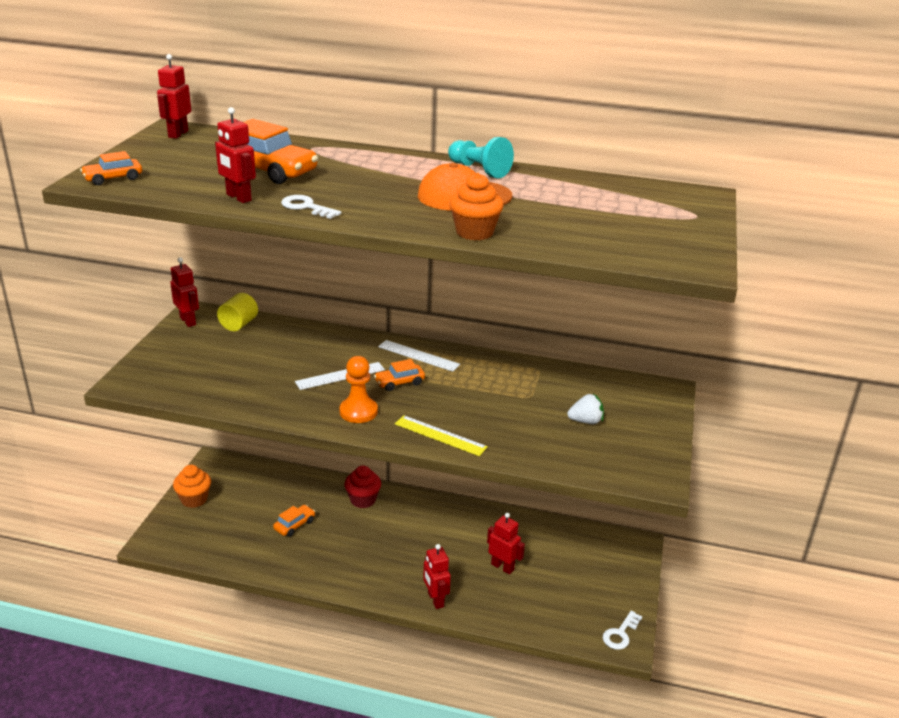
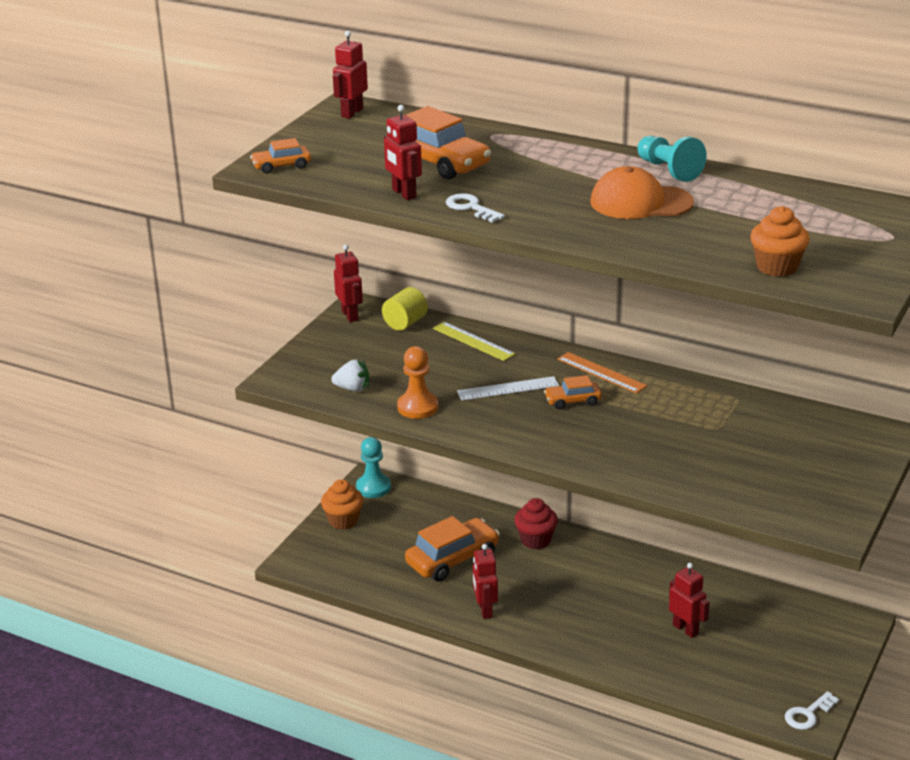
camera: 15 degrees right, 0 degrees up
orange car [273,505,315,537] -> orange car [405,516,500,582], size x1.90
orange pawn [340,356,378,423] -> orange pawn moved to [397,346,438,419]
white ruler [378,340,460,372] -> orange ruler [557,352,647,393]
yellow ruler [395,415,488,456] -> yellow ruler moved to [433,322,515,361]
red robot [423,544,451,609] -> red robot moved to [473,544,498,619]
orange cupcake [449,173,504,240] -> orange cupcake moved to [750,206,810,277]
white strawberry [567,394,604,424] -> white strawberry moved to [331,359,369,392]
none -> turquoise pawn [356,437,391,498]

